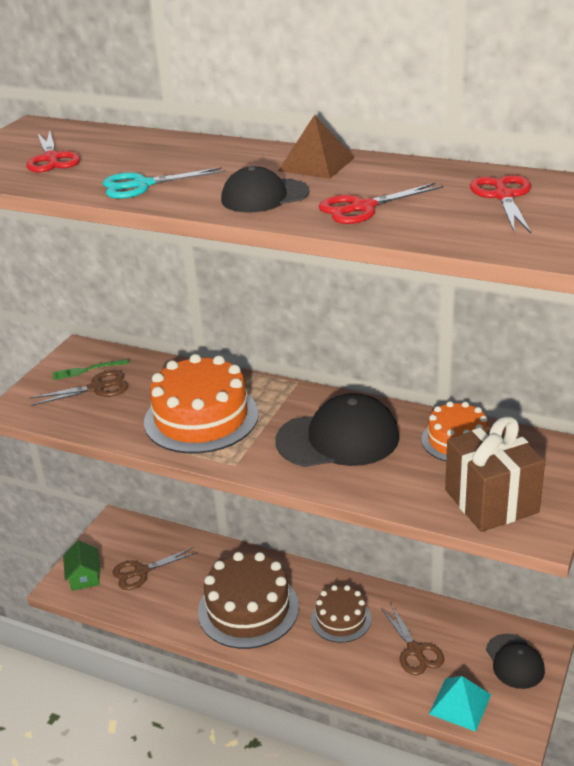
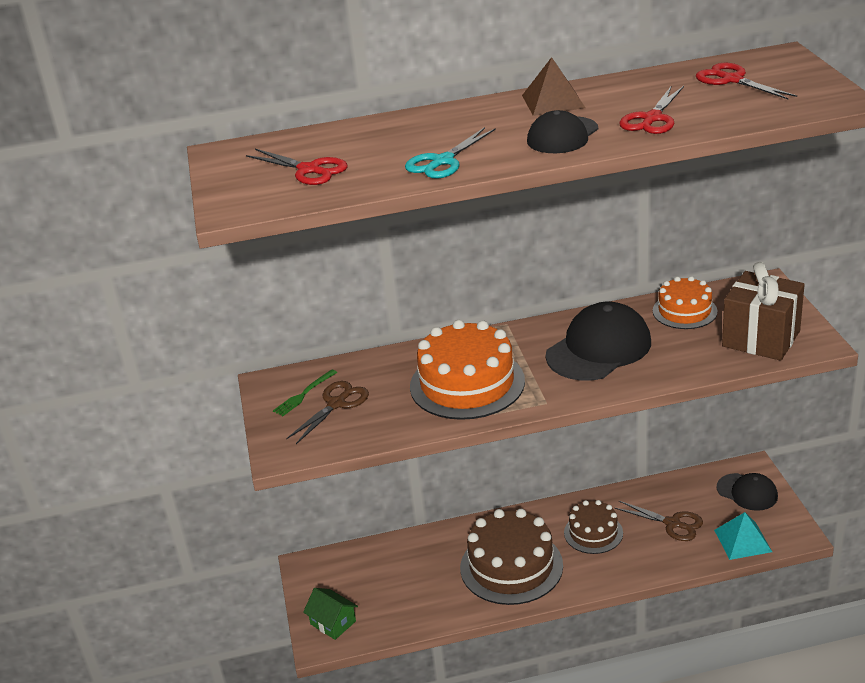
camera: 35 degrees left, 0 degrees up
brown scissors [113,547,197,590] -> none

